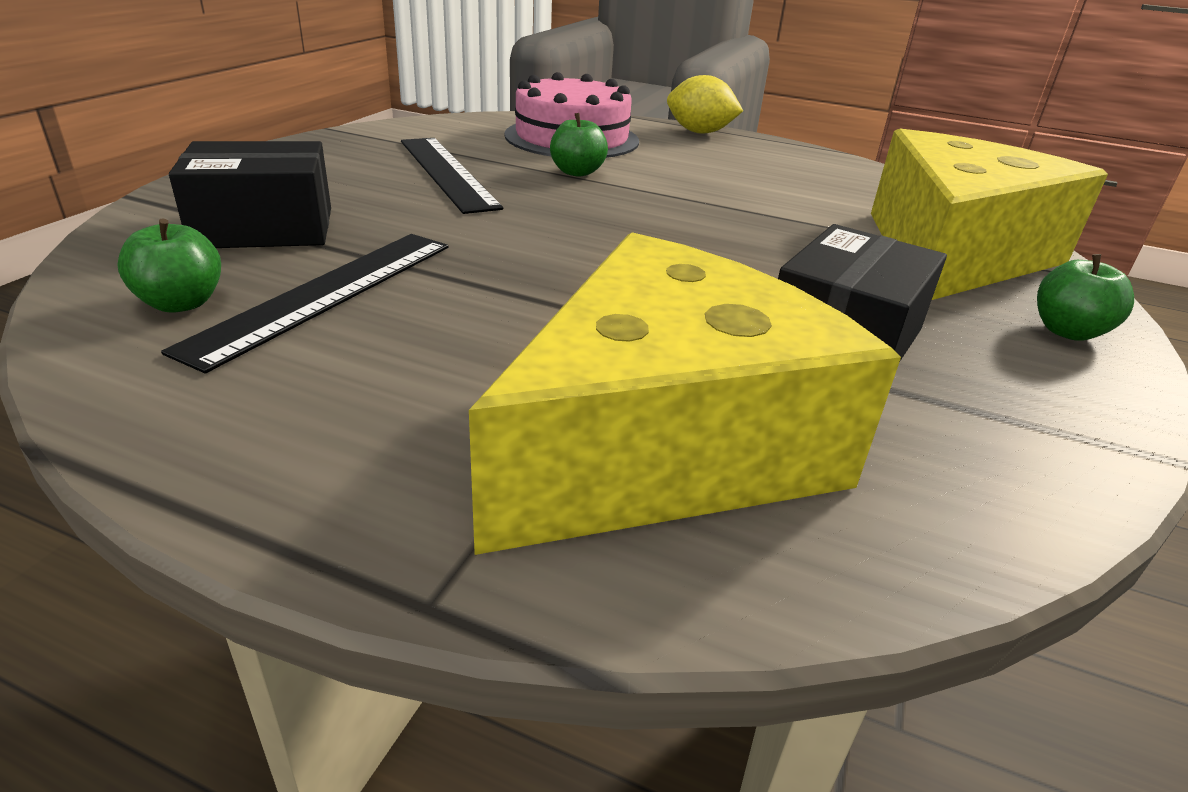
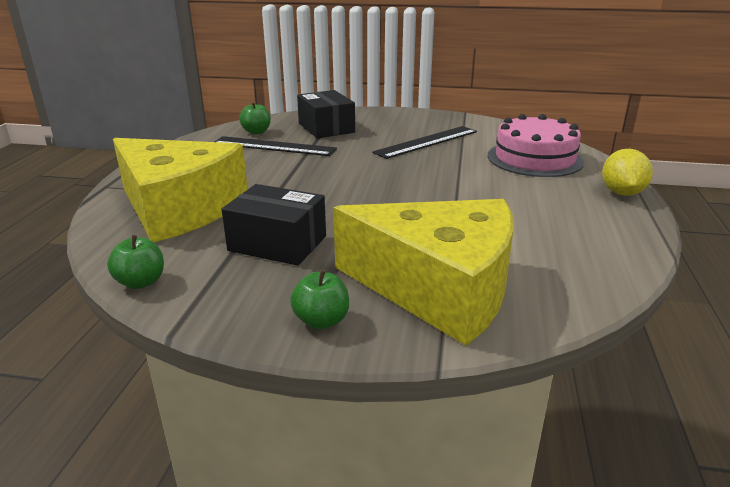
camera: 80 degrees right, 5 degrees down
green apple [550,113,608,177] -> green apple moved to [107,235,164,289]

